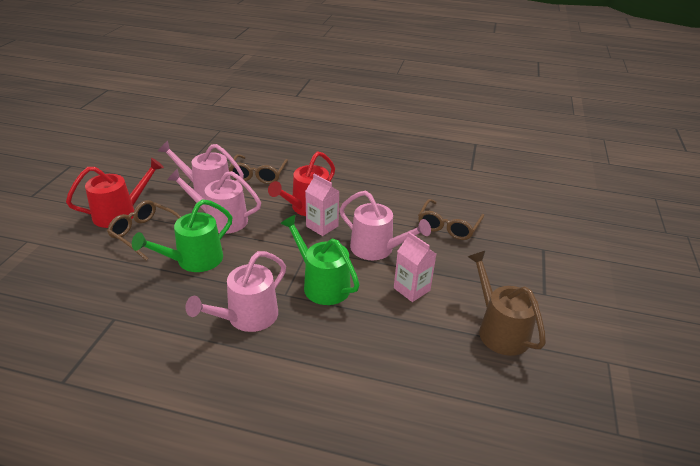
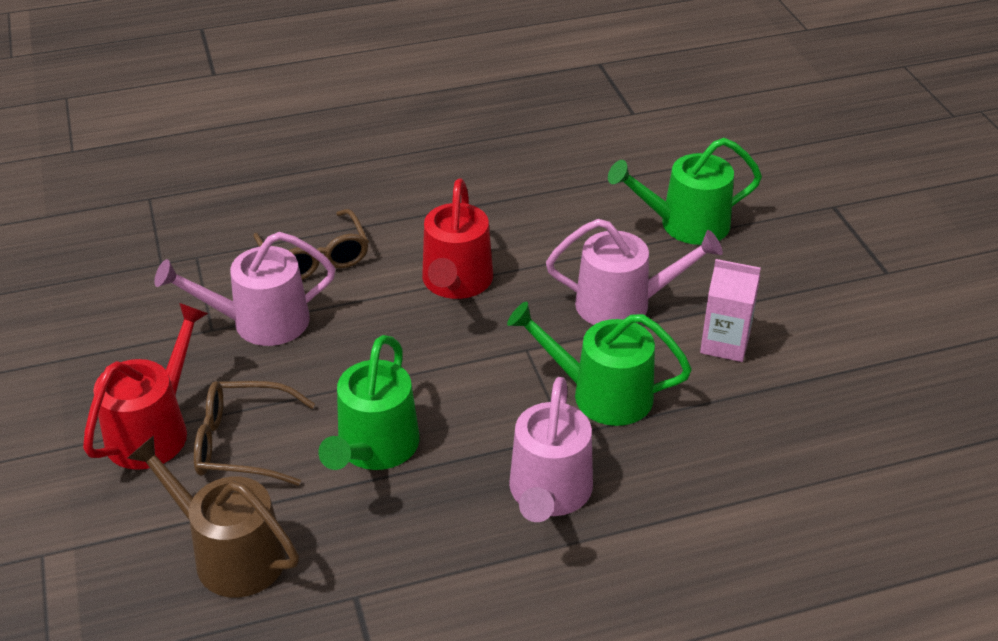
camera: 30 degrees left, 5 degrees up
pink watering can [167,169,261,234] -> none
pink carton [306,174,339,236] -> none
brown glasses [418,199,484,240] -> green watering can [608,138,762,245]
brown watering can [468,251,546,356] -> brown watering can moved to [128,436,299,598]

